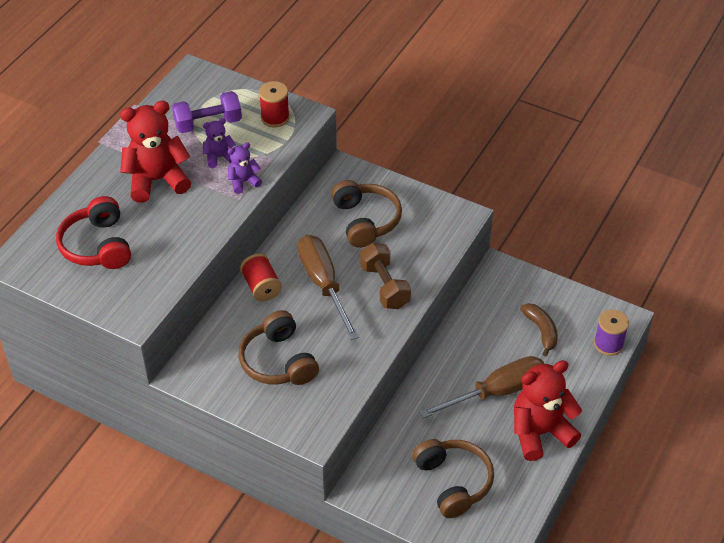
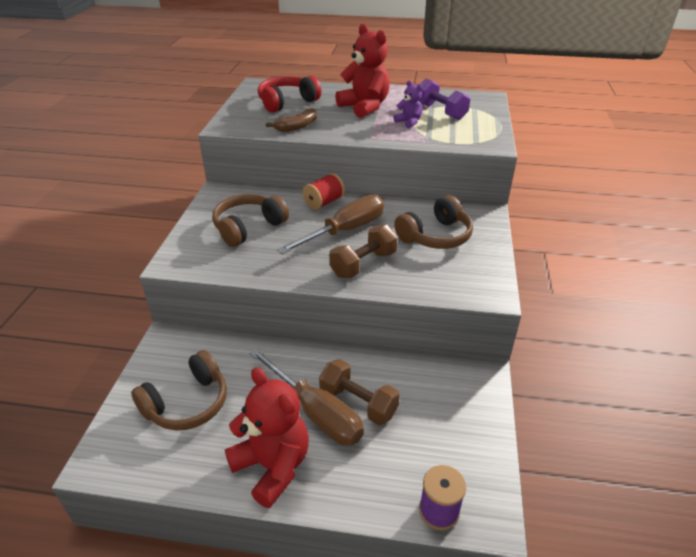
camera: 70 degrees right, 10 degrees down
purple teddy bear [228,143,262,194] -> none
red spool [259,81,290,127] -> none
brown banana [520,303,558,357] -> brown banana moved to [266,108,317,132]
none -> brown dumbbell [319,359,400,425]

